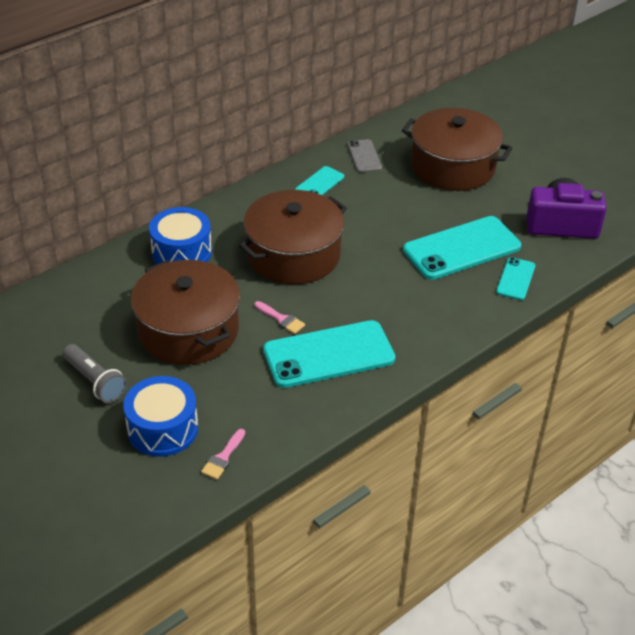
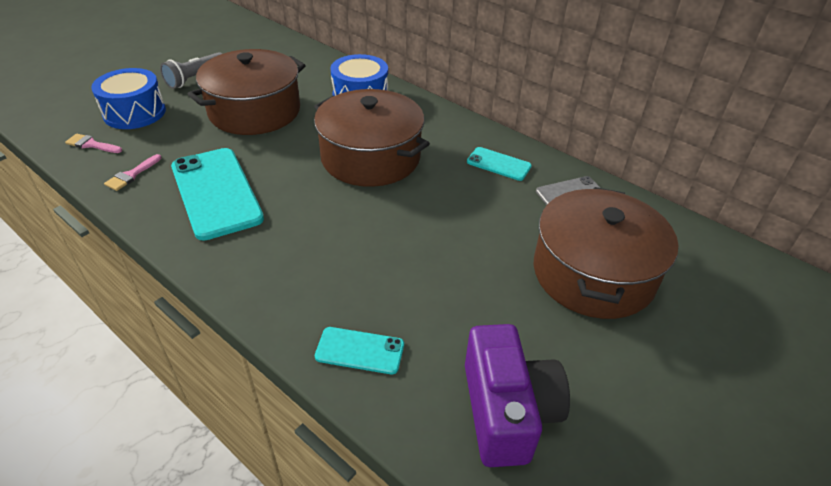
camera: 80 degrees right, 0 degrees up
pink brush [254,301,305,334] -> pink brush moved to [104,154,162,191]
turquoise phone [403,216,521,280] -> none

